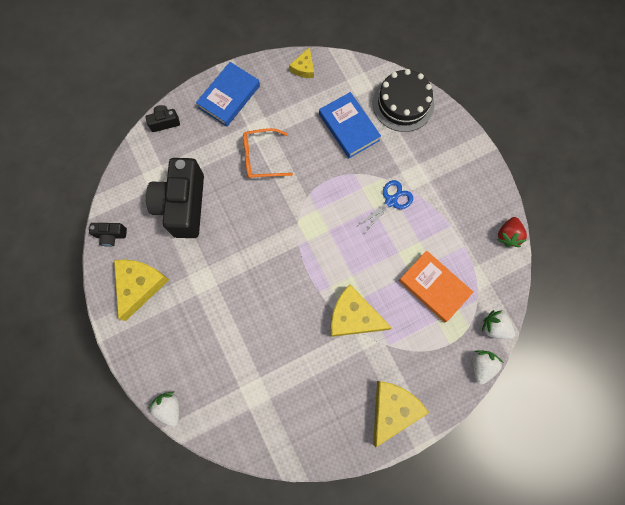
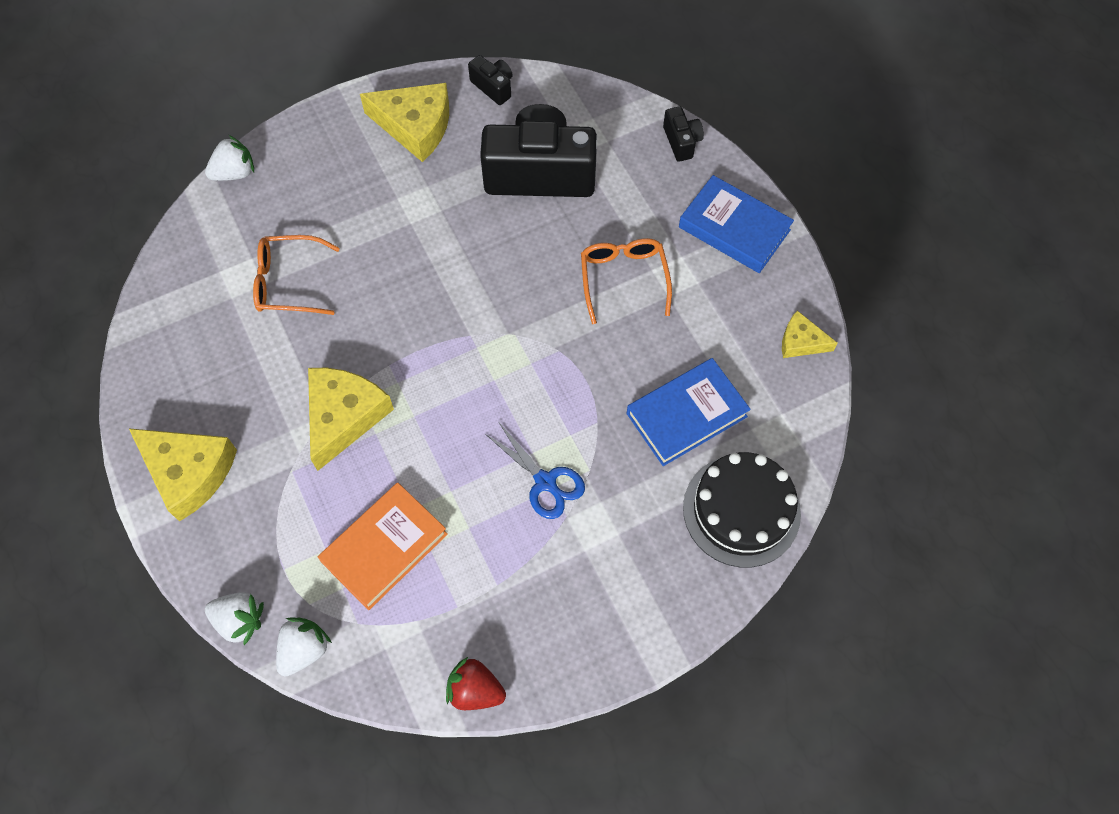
camera: 90 degrees right, 10 degrees down
black camera [89,223,127,247] -> black camera turned 135 degrees clockwise [468,55,513,105]
none -> orange glasses [253,235,340,315]

